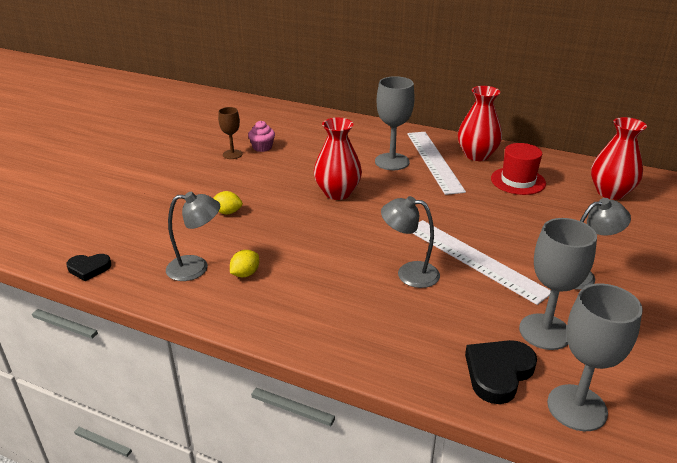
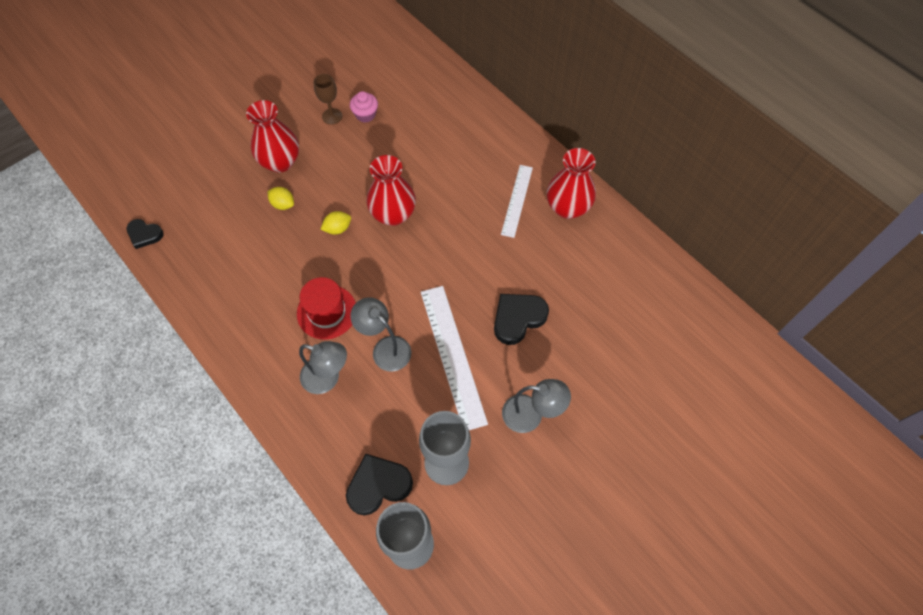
camera: 25 degrees right, 30 degrees up
grey lamp [166,192,220,281] -> grey lamp moved to [299,341,347,394]
yellow lemon [230,250,259,277] -> yellow lemon moved to [320,211,351,235]
grey goblet [375,76,415,170] -> none
white ruler [407,132,466,195] -> white ruler [501,165,533,238], size x0.62
red hat [491,143,546,195] -> red hat moved to [297,277,356,339]
red vase [591,117,647,200] -> red vase moved to [246,100,299,173]
none -> black heart [494,294,549,345]

